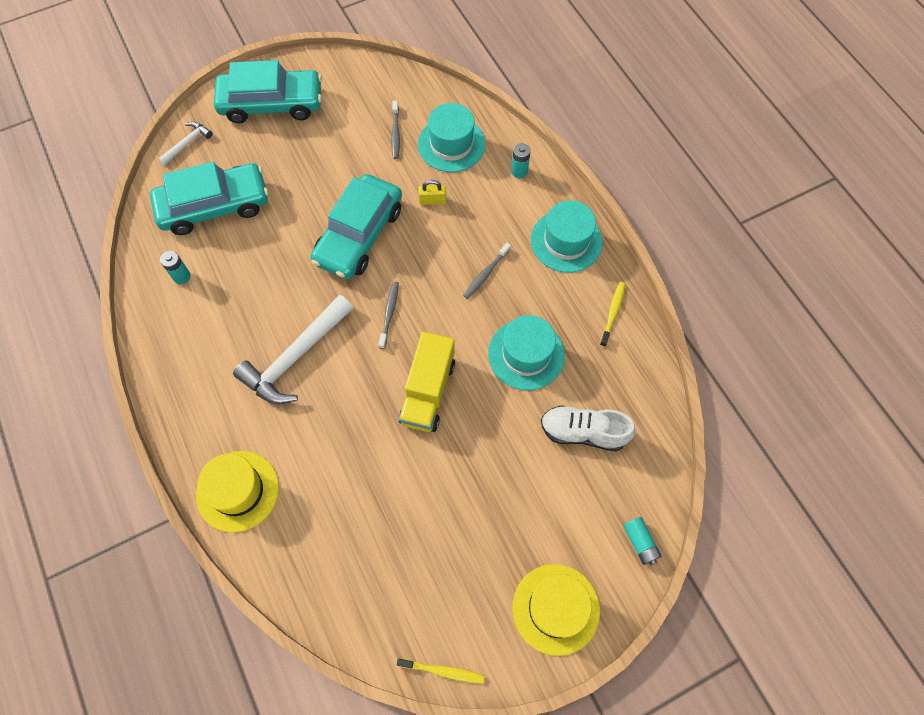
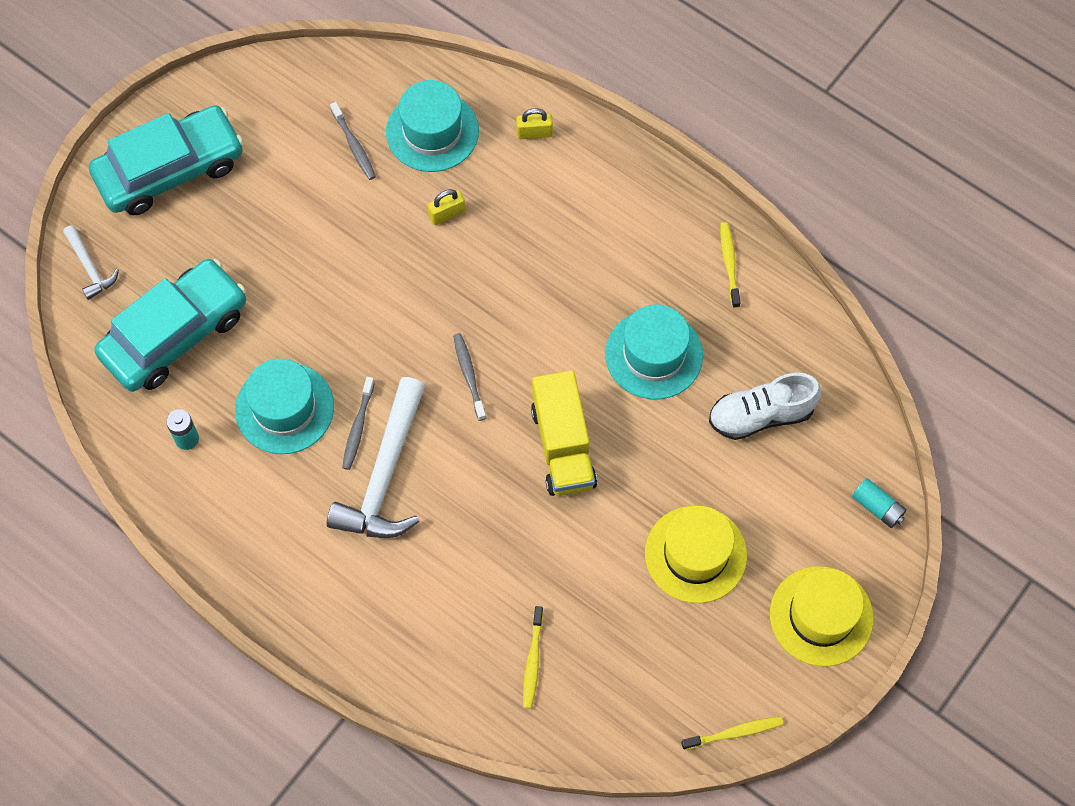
camera: 25 degrees left, 0 degrees up
white hammer [158,122,213,166] -> white hammer turned 135 degrees clockwise [63,225,119,300]
yellow hat [196,451,279,533] -> yellow hat moved to [645,506,747,603]
turquoise car [310,174,402,280] -> none
grey toothbrush [463,243,511,299] -> grey toothbrush moved to [342,377,375,470]
turquoise battery [511,143,531,178] -> yellow padlock [516,108,553,139]
turquoise hat [531,201,603,273] -> turquoise hat moved to [235,359,334,454]
none -> yellow toothbrush [523,606,543,709]

